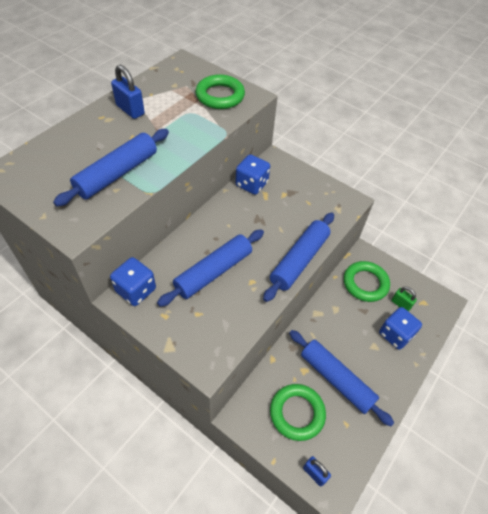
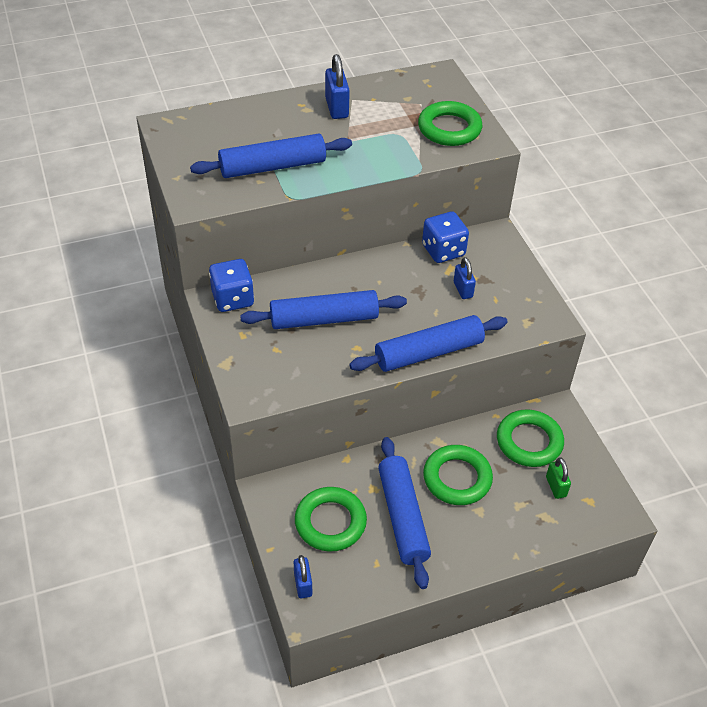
camera: 35 degrees right, 5 degrees down
blue dice [379,307,422,350] -> none
none -> green ring [423,445,493,505]
none -> blue padlock [454,257,476,299]

